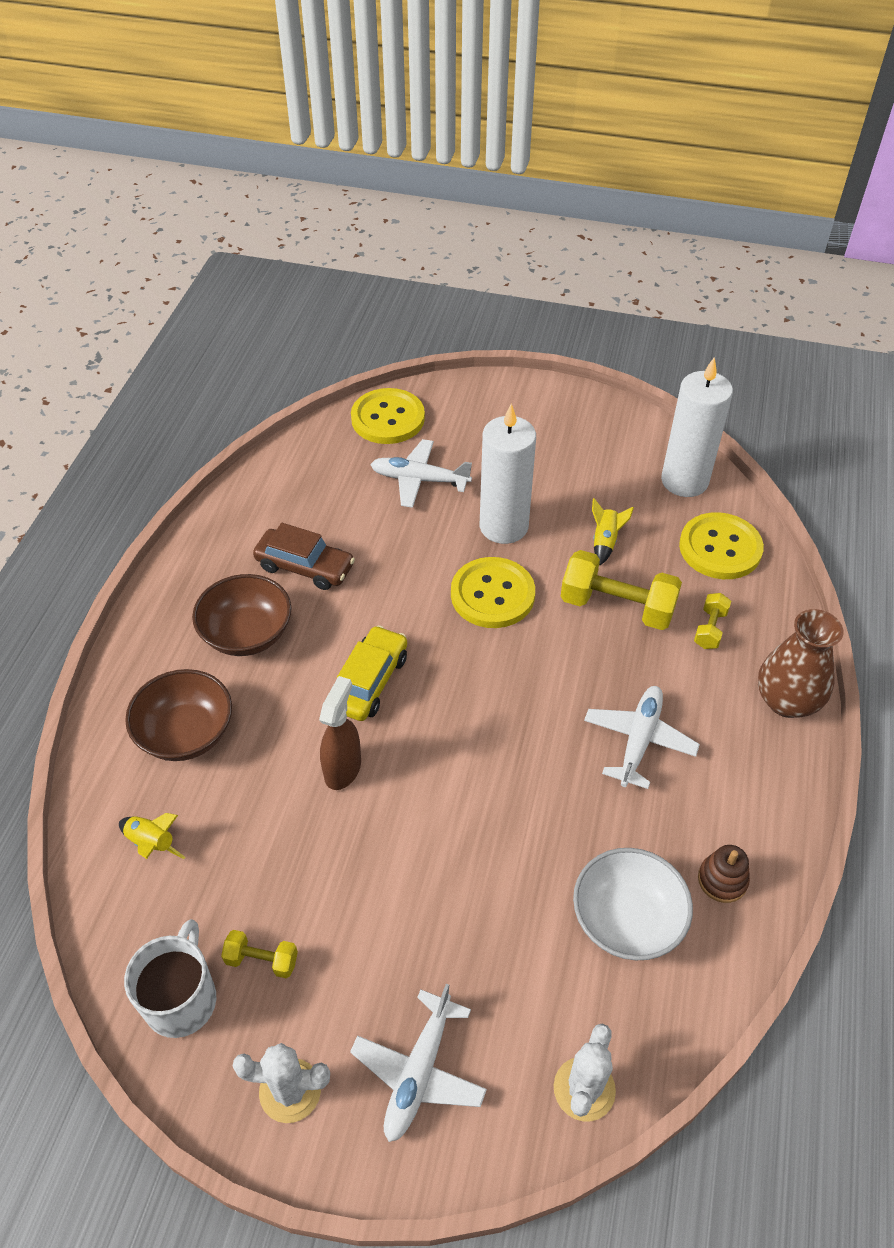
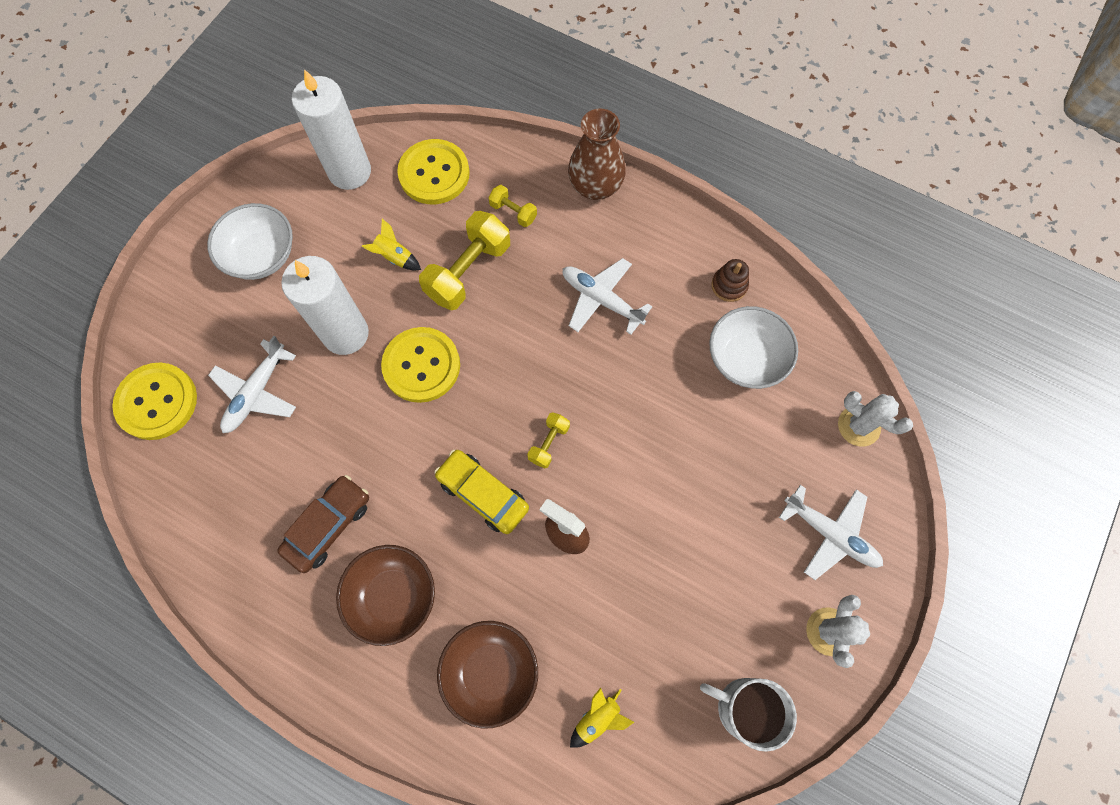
camera: 75 degrees left, 20 degrees up
yellow dumbbell [221,930,298,978] -> yellow dumbbell moved to [527,412,570,468]
none -> white bowl [207,203,293,280]

